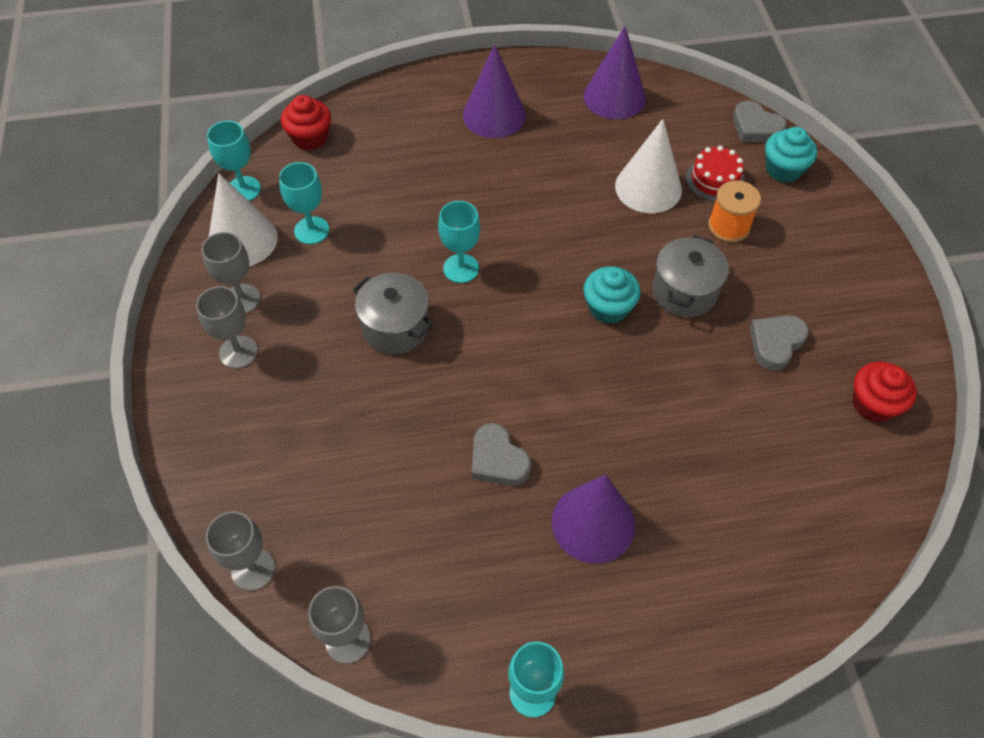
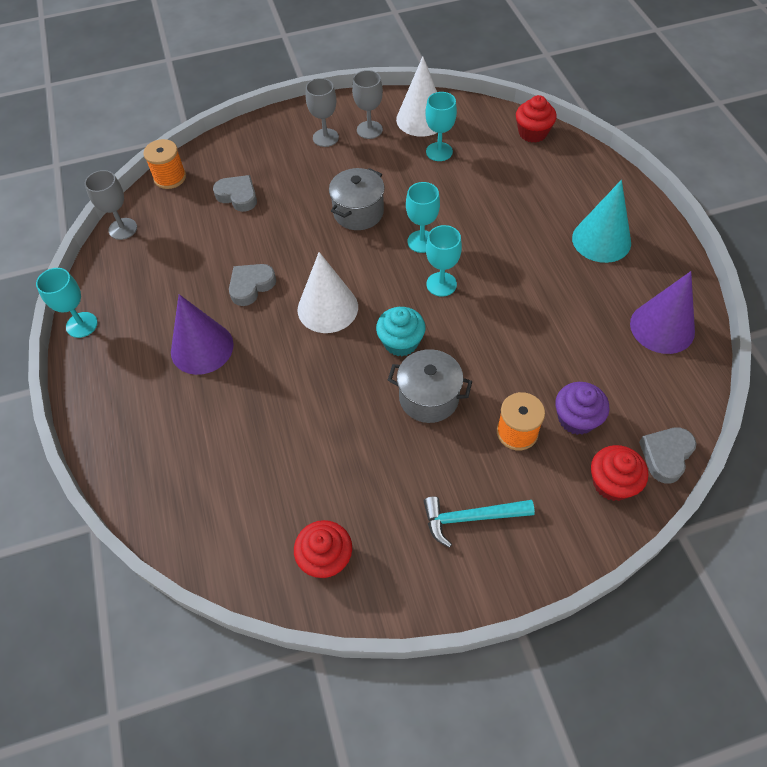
camera: 85 degrees right, 0 degrees up
grey goblet [206,511,275,591] -> orange spool [143,139,186,189]
turquoise goblet [207,121,261,201] -> turquoise goblet moved to [426,225,462,297]
purple cone [463,44,526,138] -> turquoise cone [572,180,631,263]
white cone [615,119,682,213] -> white cone moved to [298,252,358,333]
red cake [686,146,745,202] -> purple cupcake [555,382,609,435]
grey heart [750,315,809,371] -> grey heart moved to [213,175,257,212]
turquoise cupcake [765,127,817,183] -> red cupcake [591,445,648,501]
none -> turquoise hammer [424,496,535,548]

